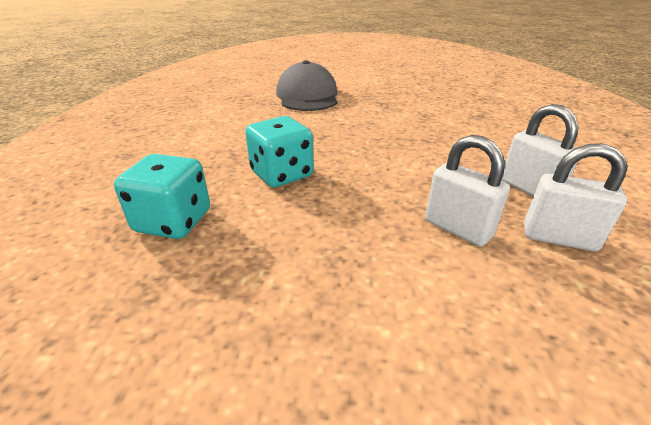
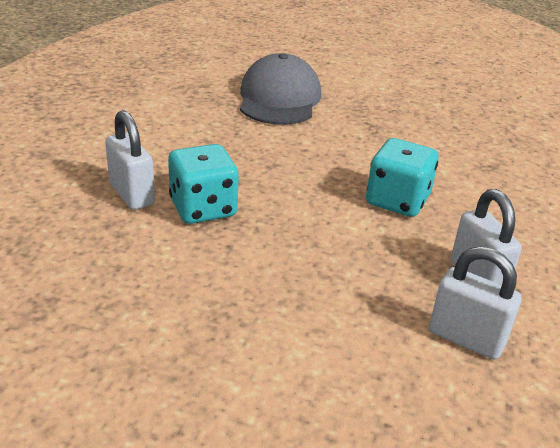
camera: 10 degrees right, 0 degrees up
turquoise dice [114,154,210,239] -> turquoise dice moved to [366,138,439,217]
white padlock [425,135,510,247] -> white padlock moved to [105,110,155,210]

